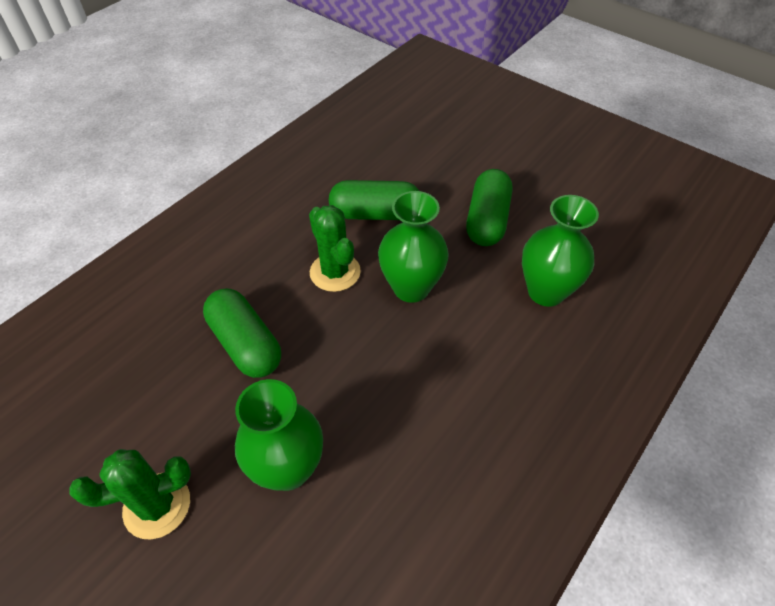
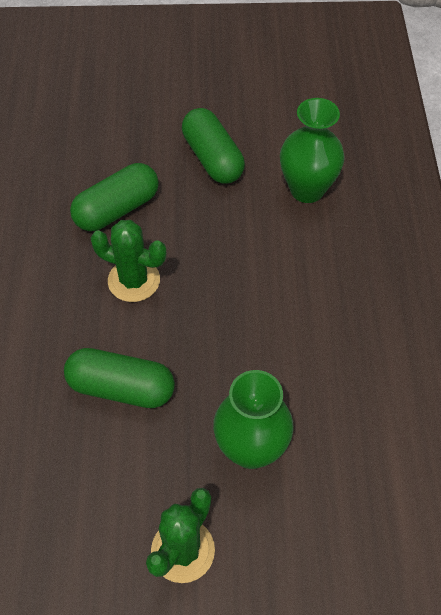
camera: 40 degrees left, 5 degrees up
green vase [378,191,449,303] -> none

